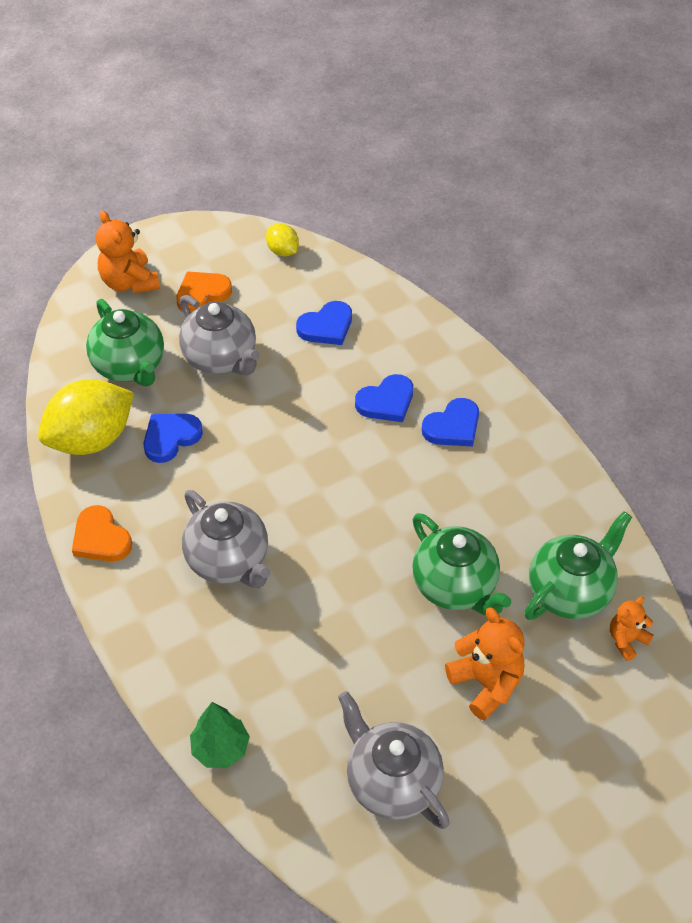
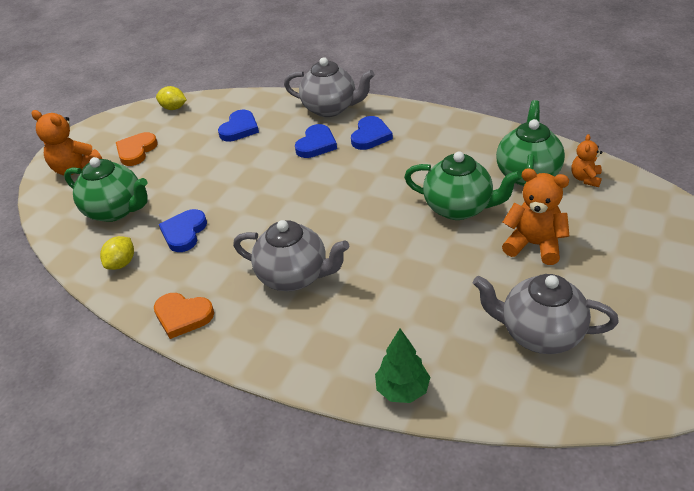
camera: 30 degrees left, 10 degrees down
yellow lemon [38,379,134,455] -> yellow lemon [100,236,134,270], size x0.48
grey teapot [179,295,259,375] -> grey teapot moved to [284,57,375,117]

